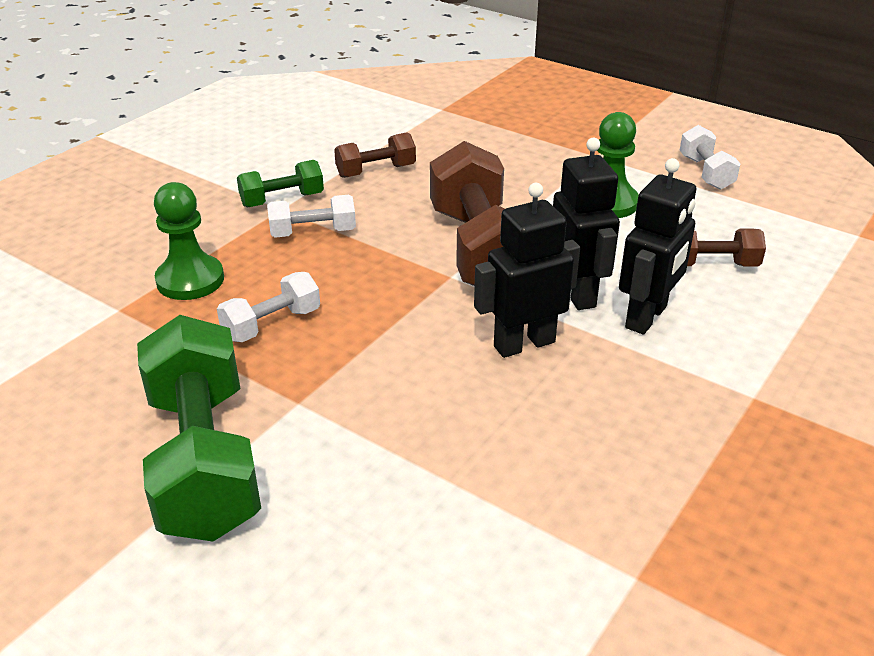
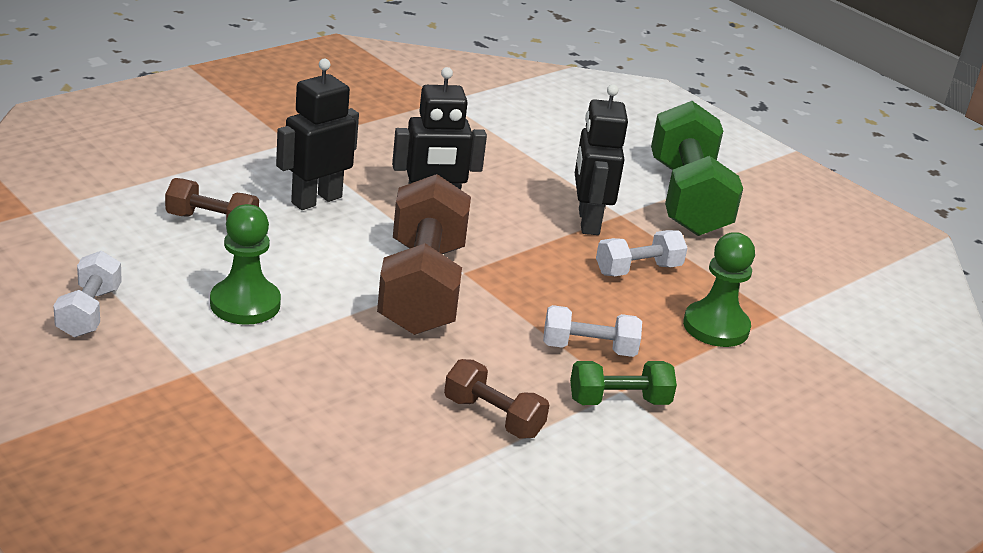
camera: 170 degrees left, 5 degrees down
brown dumbbell [334,132,416,178] -> brown dumbbell turned 45 degrees clockwise [444,359,549,439]
black robot [553,138,620,310] -> black robot moved to [575,84,628,235]

